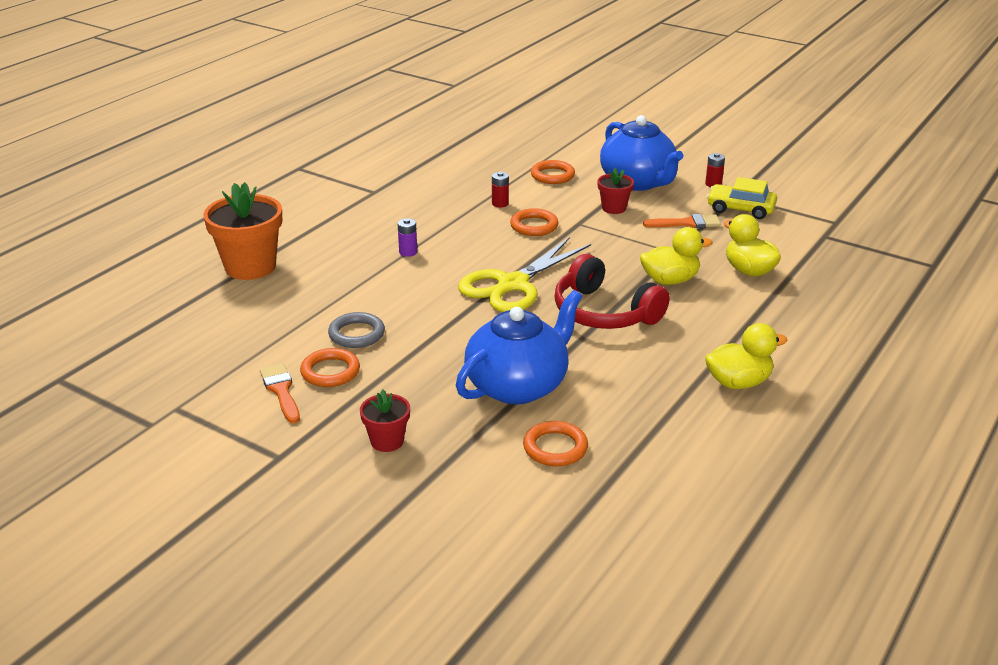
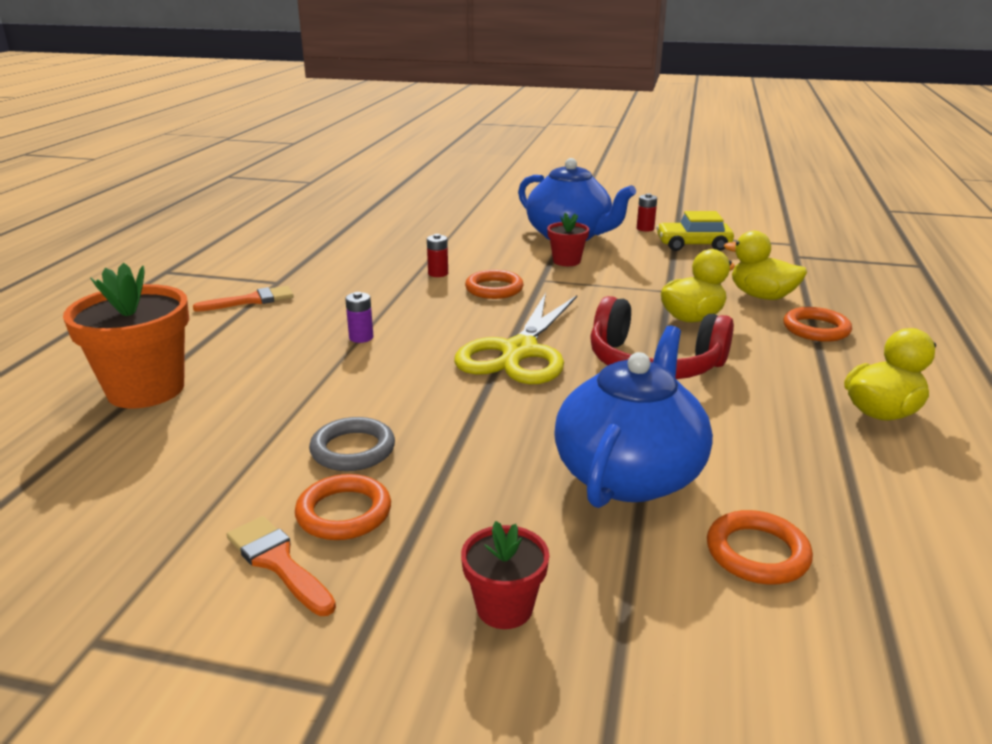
camera: 20 degrees left, 5 degrees down
orange ring [531,160,575,184] -> orange ring moved to [783,307,852,342]
orange brush [643,214,721,228] -> orange brush moved to [193,286,294,312]

